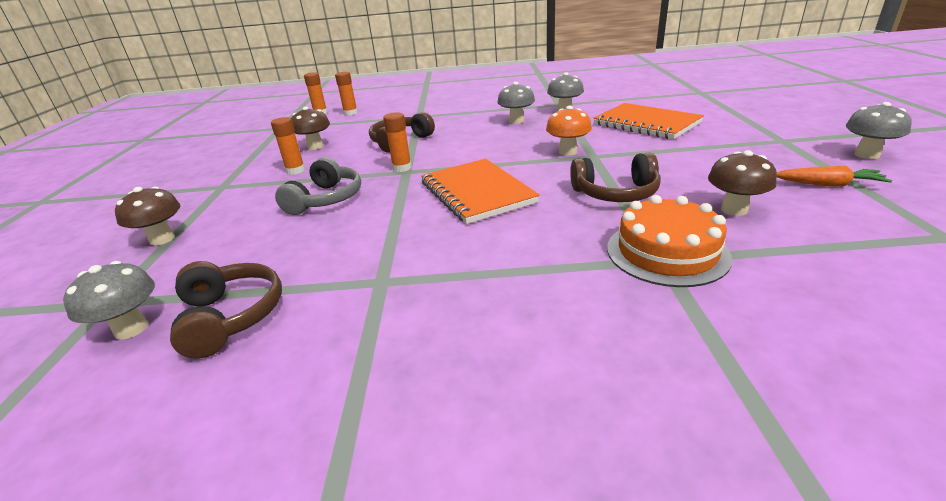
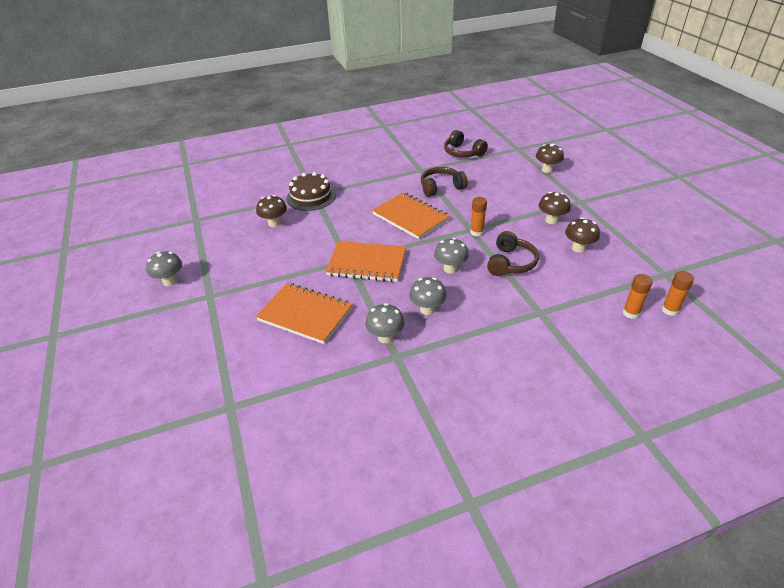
camera: 160 degrees right, 10 degrees up
grey mushroom [63,261,155,339] -> grey mushroom moved to [434,238,469,274]
orange glue stick [271,117,305,175] -> brown mushroom [539,192,571,224]
grey headphones [275,157,361,215] -> none
orange mushroom [546,106,592,156] -> orange notebook [325,241,406,282]
brown headphones [570,153,661,202] -> brown headphones moved to [421,167,468,197]
orange cake [607,195,732,287] -> brown cake [287,172,336,211]
orange carrot [777,166,892,187] -> none

